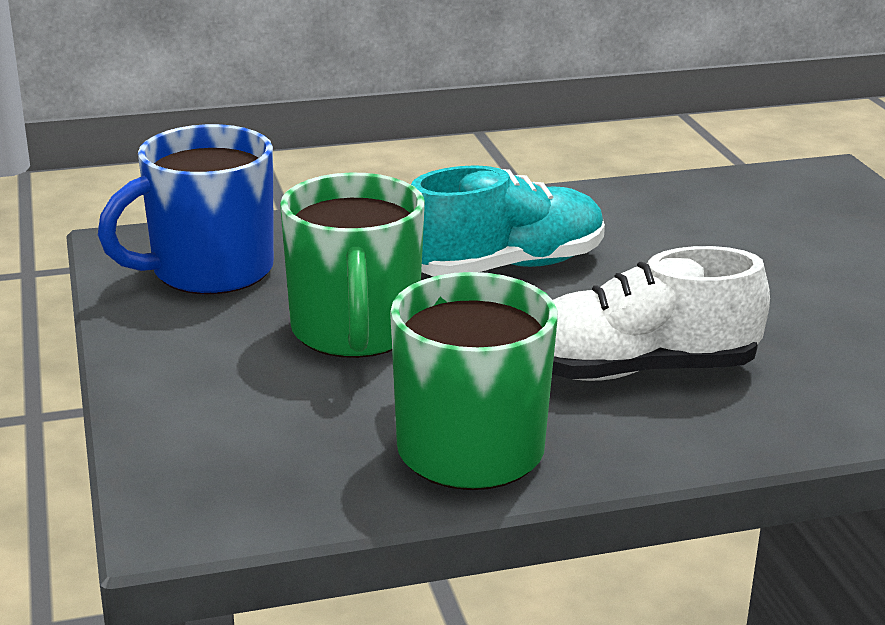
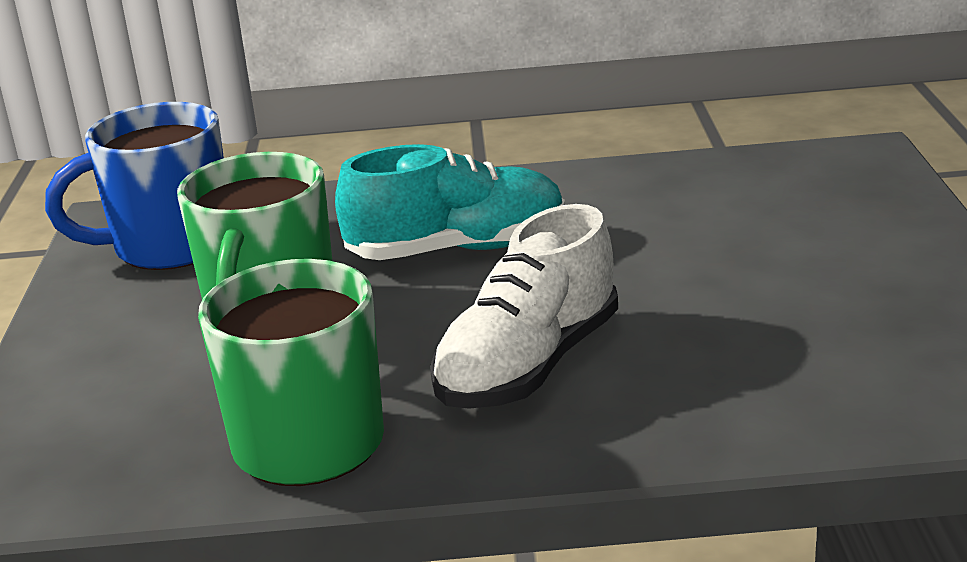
camera: 15 degrees right, 0 degrees up
white shoe [552,246,770,381] -> white shoe turned 60 degrees counterclockwise [430,204,618,409]

